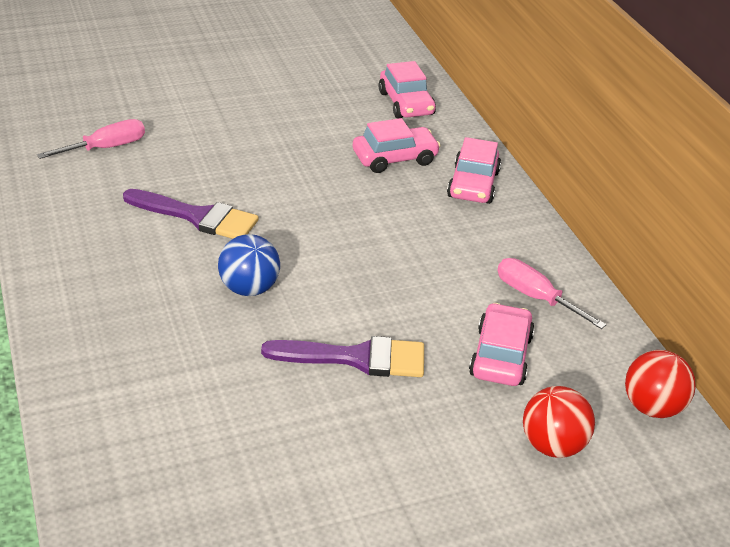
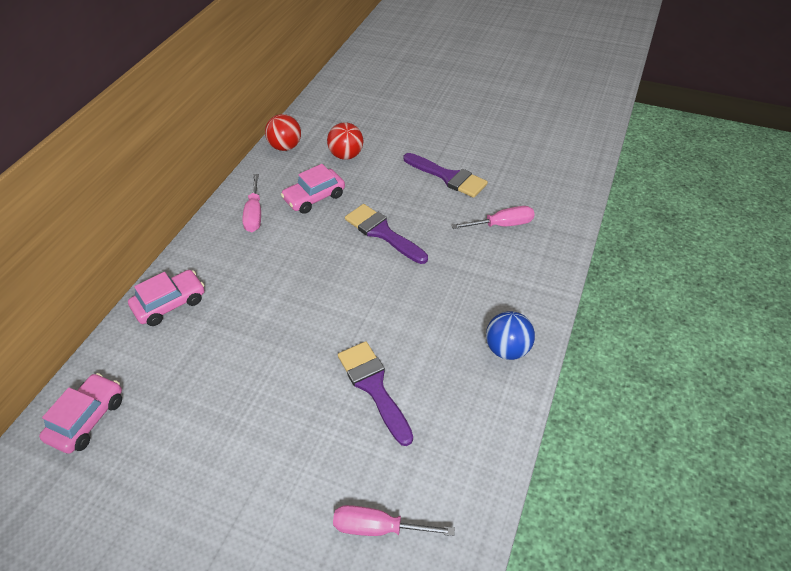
camera: 135 degrees left, 10 degrees up
blue ball [218,234,280,296] -> blue ball moved to [486,311,535,360]
pink car [353,118,441,173] -> none
none -> purple brush [404,153,488,198]
none -> pink screwdriver [452,206,535,229]

